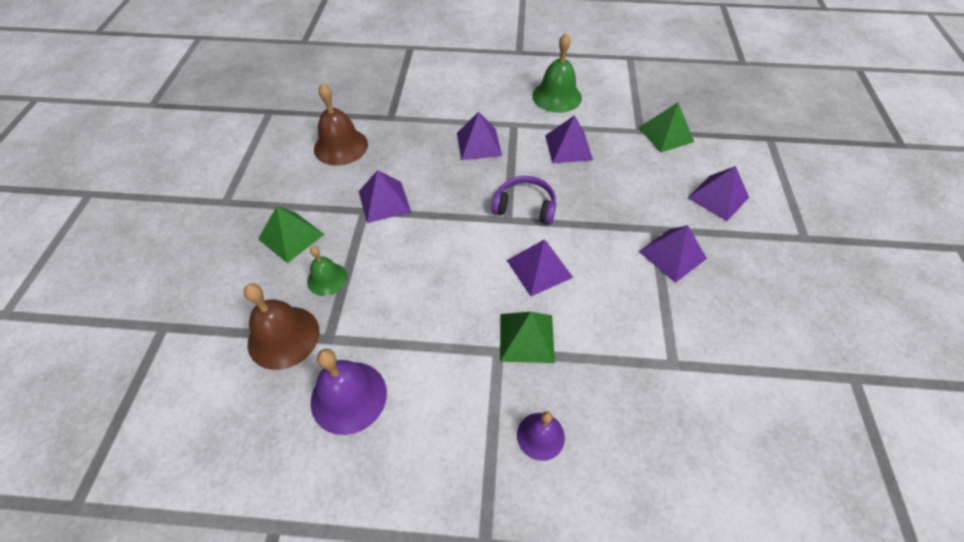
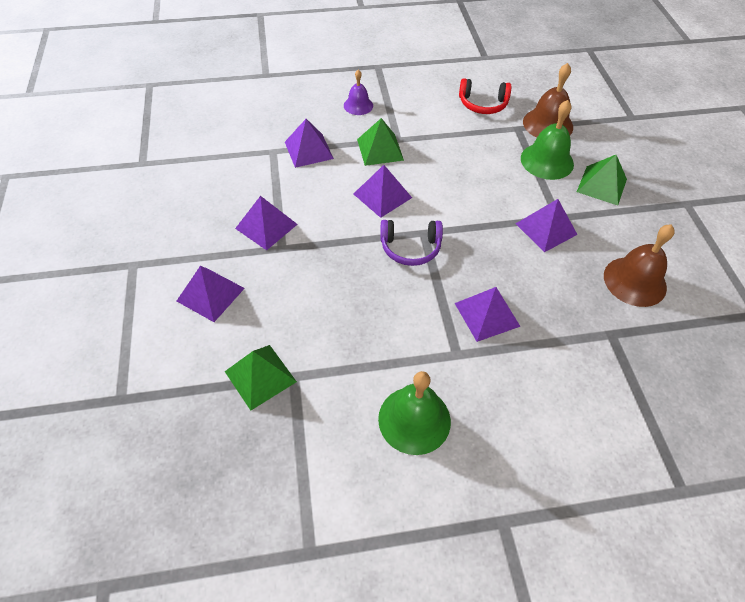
camera: 165 degrees right, 0 degrees up
green bell [307,246,347,296] -> green bell [521,100,574,180], size x1.65
purple bell [311,349,387,435] -> red headphones [459,78,512,114]
purple pyramid [545,115,593,163] -> purple pyramid moved to [285,119,334,168]

